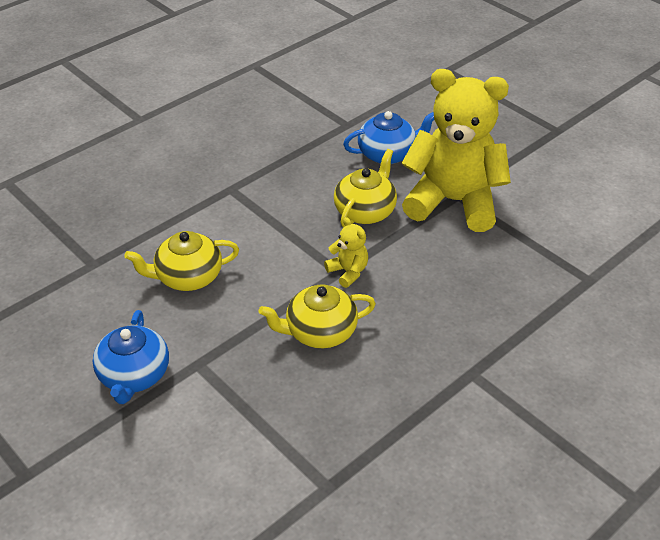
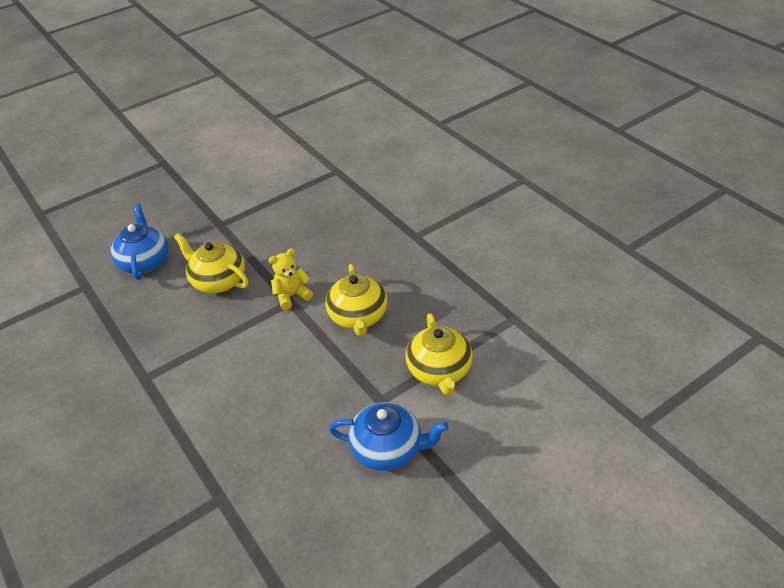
camera: 80 degrees left, 0 degrees up
yellow teapot [124,231,239,291] -> yellow teapot moved to [406,313,473,395]
yellow teddy bear [402,69,511,232] -> none

